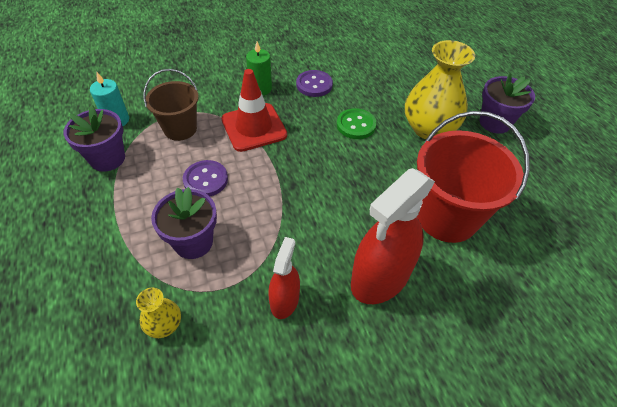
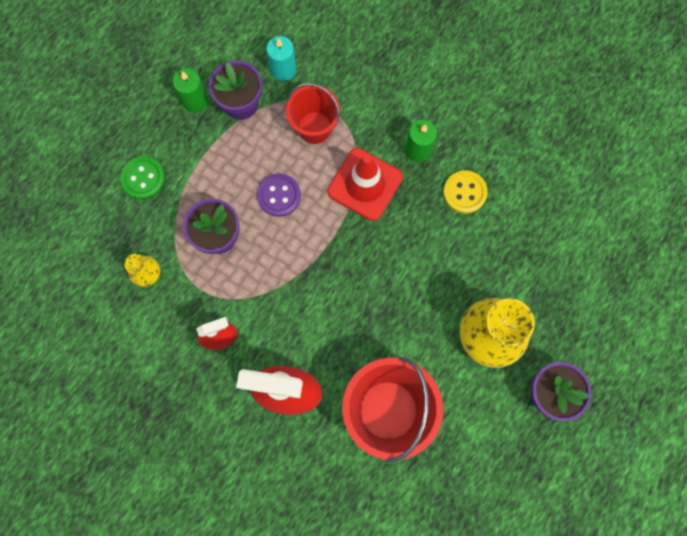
camera: 55 degrees right, 25 degrees up
brown bucket [143,69,199,141] -> red bucket [286,83,340,144]
purple button [296,70,333,97] -> yellow button [443,170,488,214]
green button [337,108,376,139] -> green button moved to [120,156,165,199]
none -> green candle [173,68,208,112]

